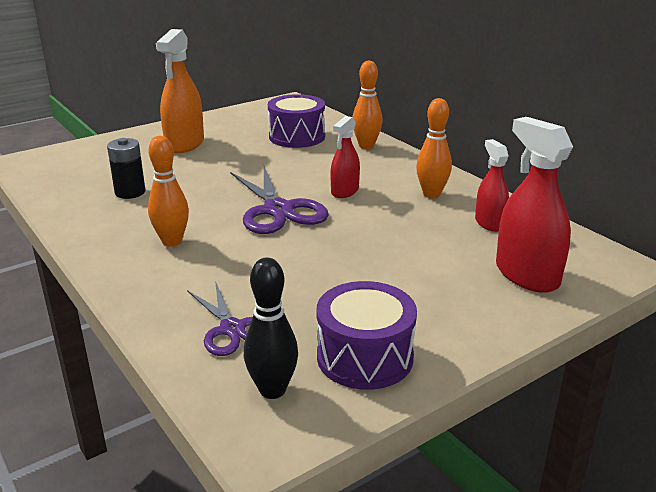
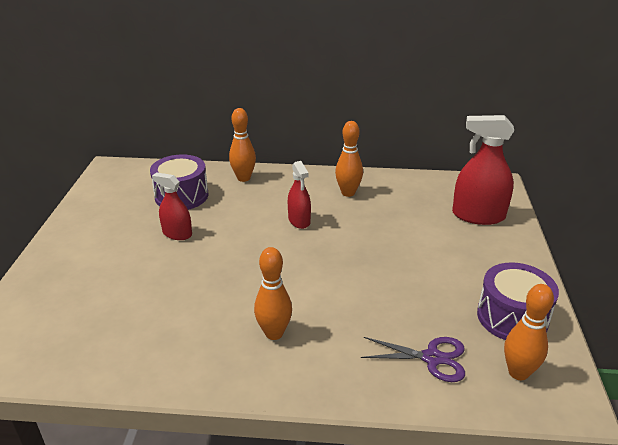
camera: 50 degrees left, 5 degrees up
black battery [107,138,145,199] -> none
orange spray bottle [156,29,204,153] -> none
purple scissors [230,166,329,234] -> none
black bowling pin [244,258,298,399] -> orange bowling pin [504,284,554,380]
red spray bottle [475,139,509,232] -> red spray bottle moved to [152,172,192,240]

